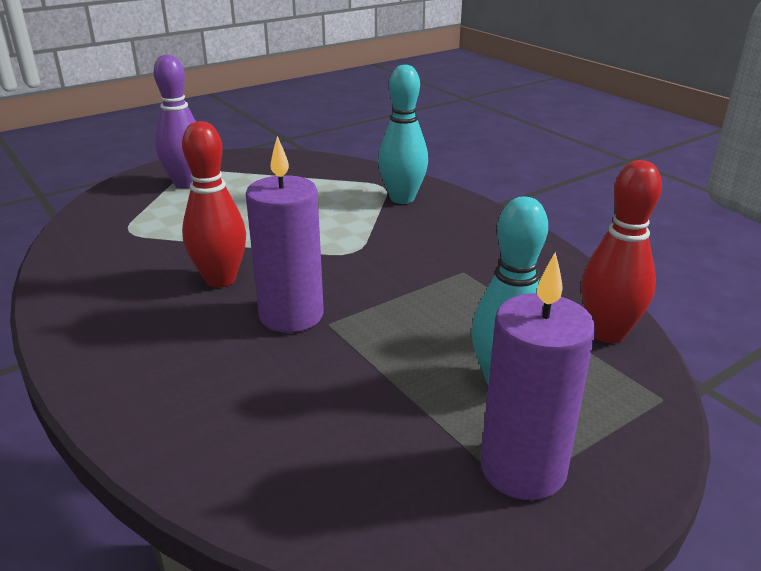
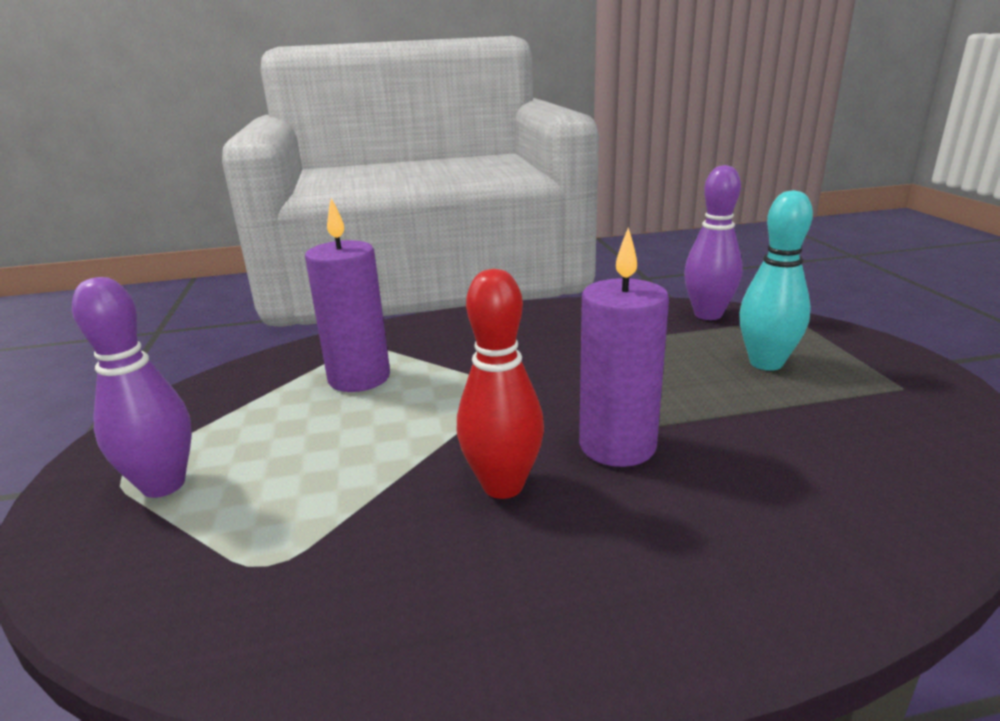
camera: 65 degrees left, 5 degrees down
turquoise bowling pin [378,65,428,204] -> none
purple candle [481,252,596,500] -> purple candle moved to [305,198,390,392]
red bowling pin [581,160,662,343] -> purple bowling pin [684,165,743,320]

